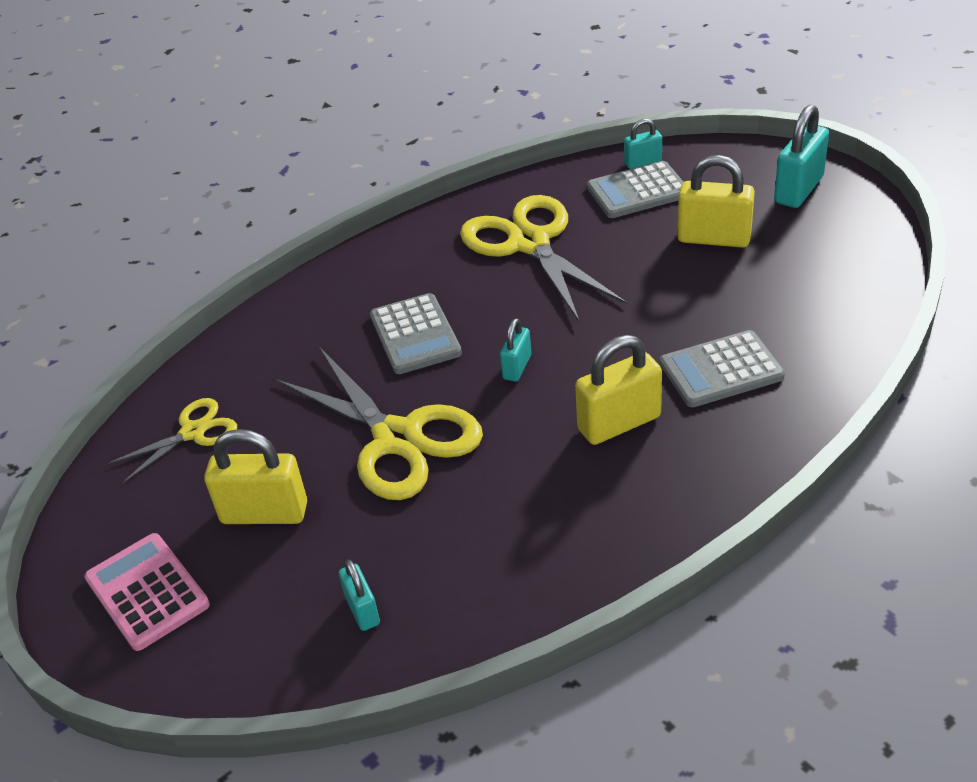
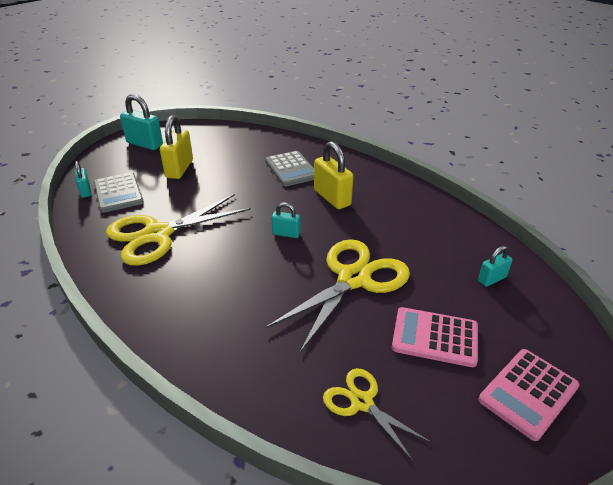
camera: 100 degrees left, 5 degrees down
yellow padlock [204,429,307,524] -> pink calculator [392,307,478,367]
grey calculator [370,293,462,374] -> none

